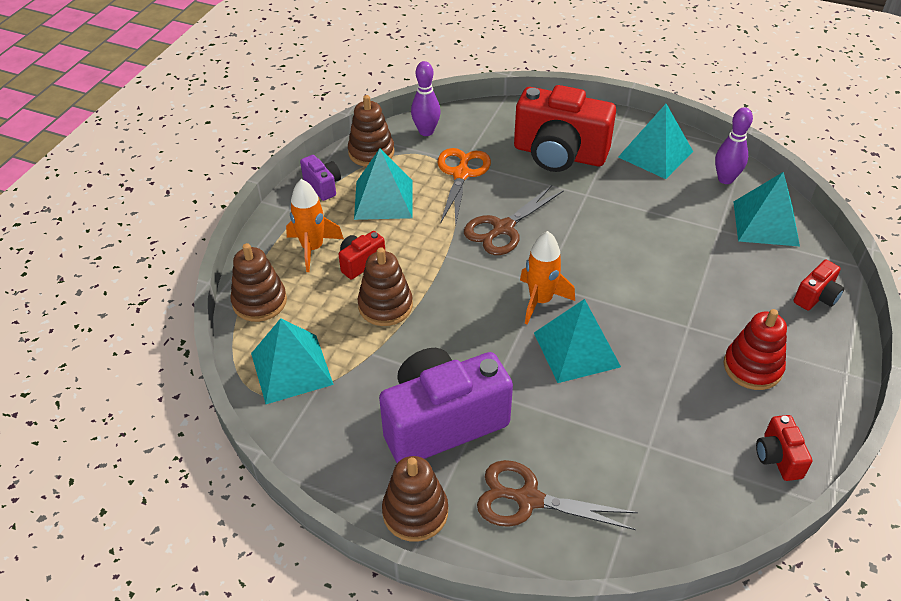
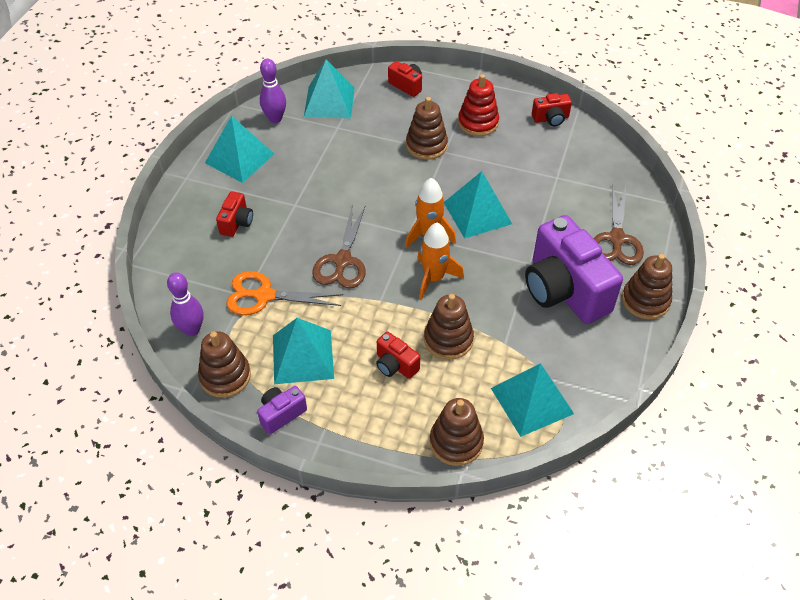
camera: 95 degrees left, 5 degrees up
orange rocket [286,179,344,272] -> orange rocket moved to [417,223,464,300]
brown scissors [464,185,564,255] -> brown scissors turned 60 degrees clockwise [312,205,366,289]
red camera [514,85,616,172] -> red camera [216,191,253,237], size x0.45
none -> brown stacking toy [406,97,448,160]

